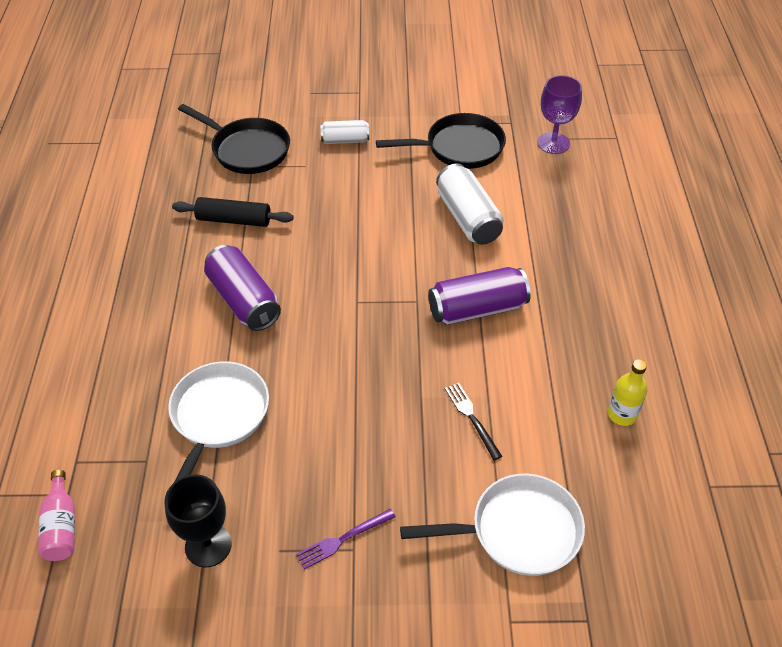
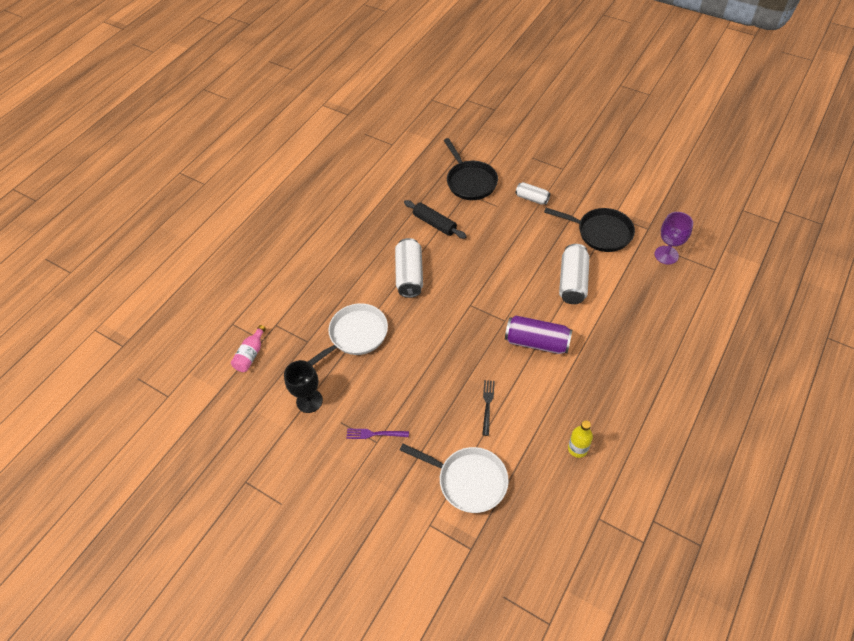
camera: 35 degrees right, 5 degrees up
purple can [204,245,281,331] -> white can [395,238,423,298]

